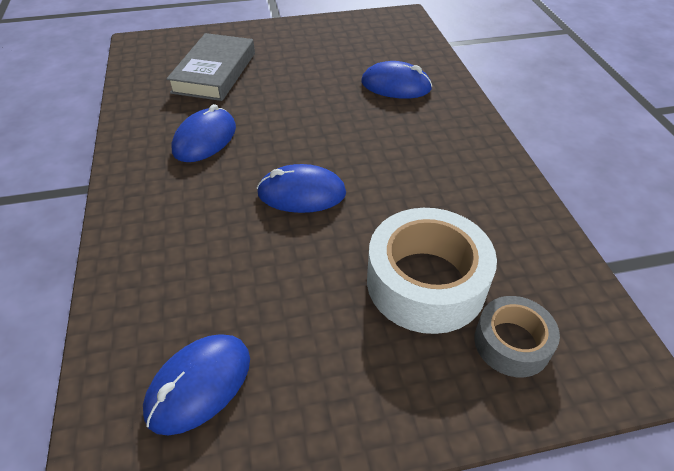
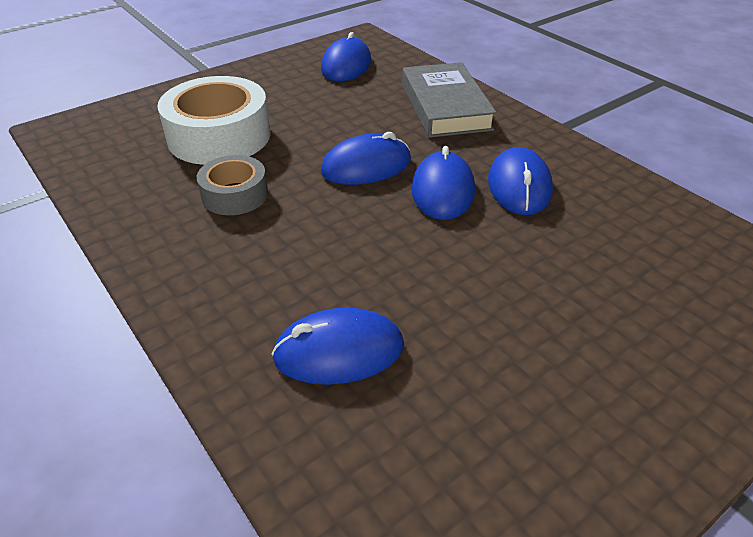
camera: 155 degrees right, 5 degrees down
grey book [166,33,255,101] -> grey book moved to [402,62,497,138]
grey tape [474,296,560,377] -> grey tape moved to [197,155,268,215]
none -> blue mouse [411,146,475,220]

